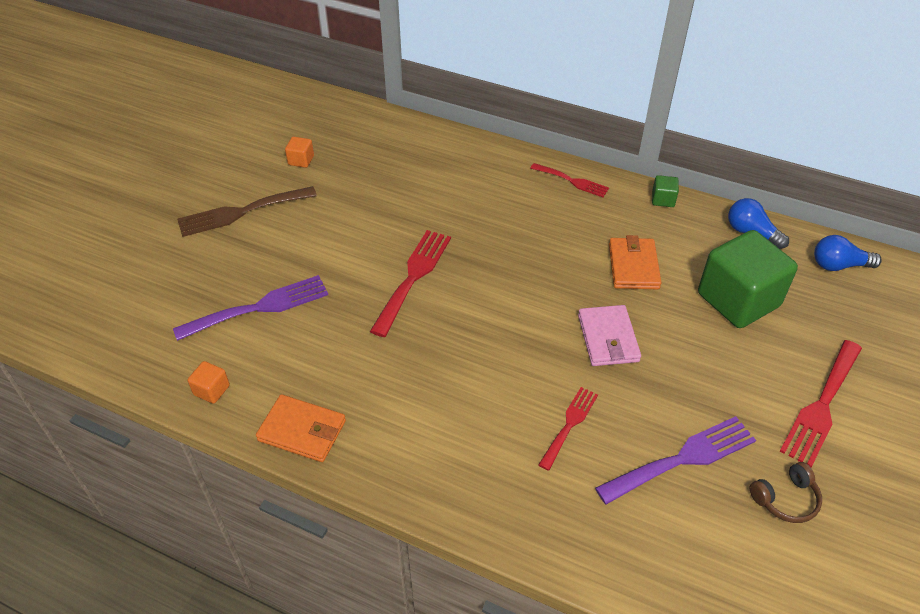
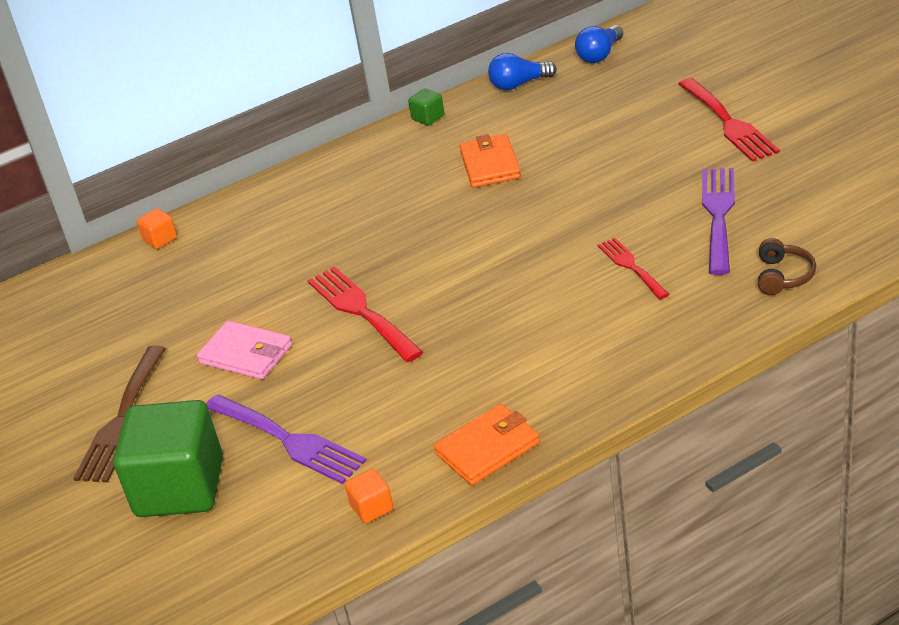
camera: 50 degrees left, 10 degrees down
purple fork [173,275,328,341] -> purple fork turned 120 degrees clockwise [206,394,367,484]
orange cube [285,137,314,168] -> orange cube moved to [137,208,177,249]
red fork [530,163,609,197] -> none
pink wallet [578,305,641,366] -> pink wallet moved to [197,321,292,380]
orange wallet [609,235,661,289] -> orange wallet turned 45 degrees clockwise [459,134,521,188]
green cube [698,230,798,328] -> green cube moved to [113,400,223,517]
brown headphones [750,462,822,523] -> brown headphones moved to [758,238,816,295]

